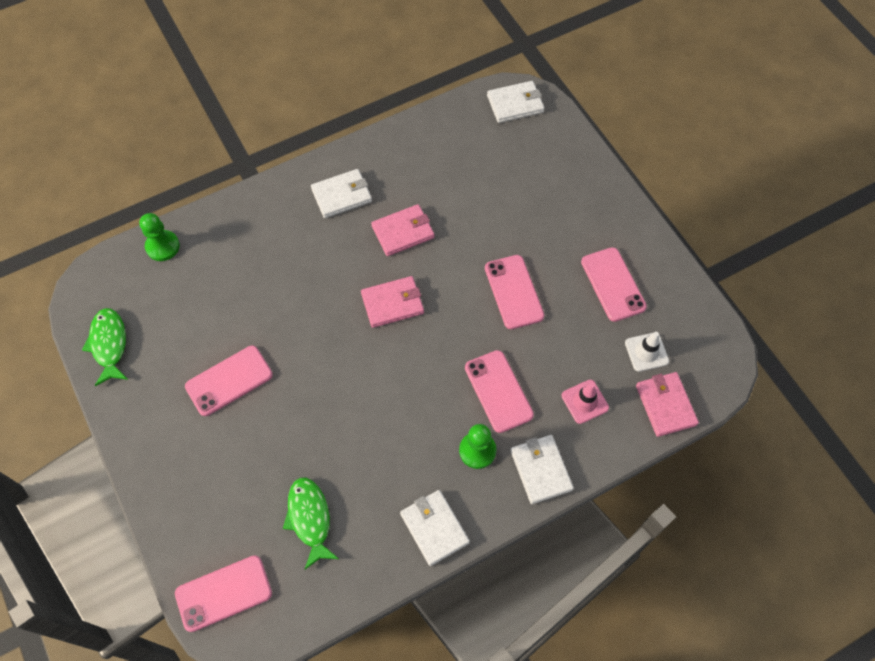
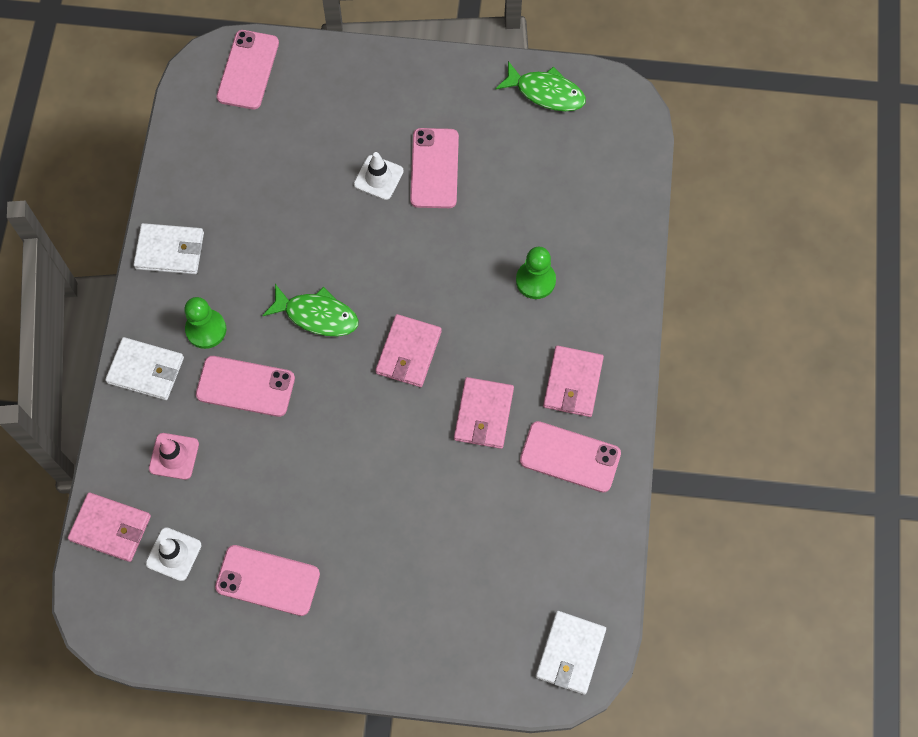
camera: 125 degrees right, 5 degrees up
green pawn [139,213,180,261] -> green pawn moved to [516,247,556,299]
green fish [283,478,339,570] -> green fish moved to [262,284,358,336]
white wallet [311,169,372,218] -> pink wallet [543,346,604,417]
pink phone [485,255,544,329] -> pink phone moved to [520,421,621,493]
none -> white traffic cone [354,152,404,200]

